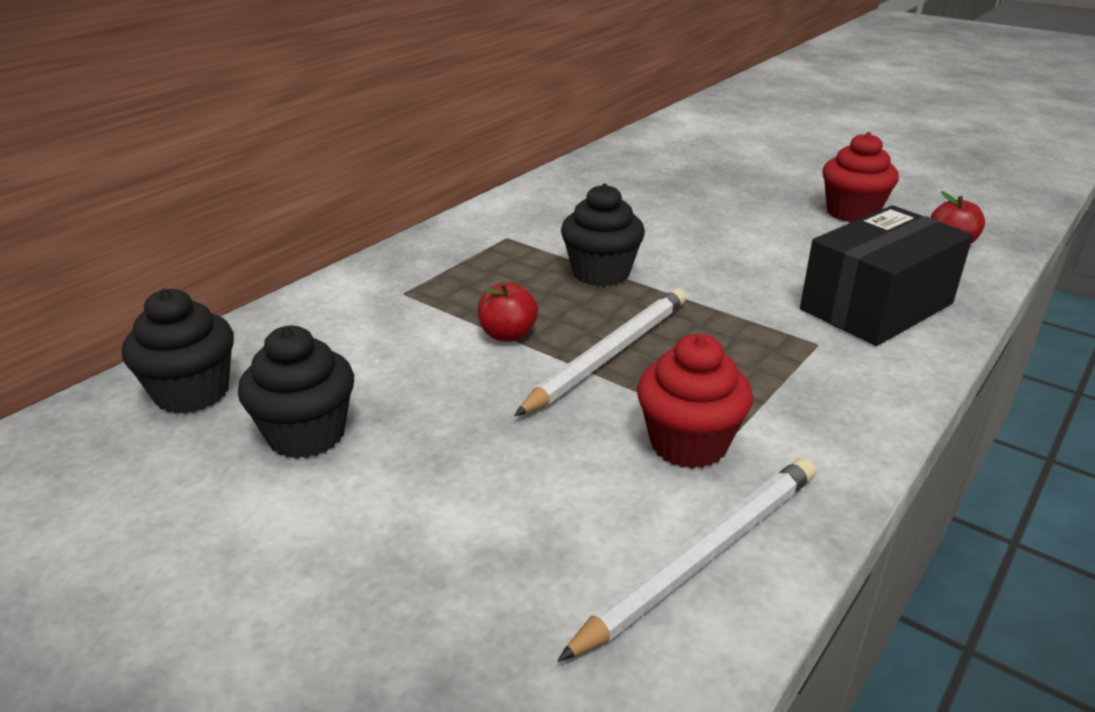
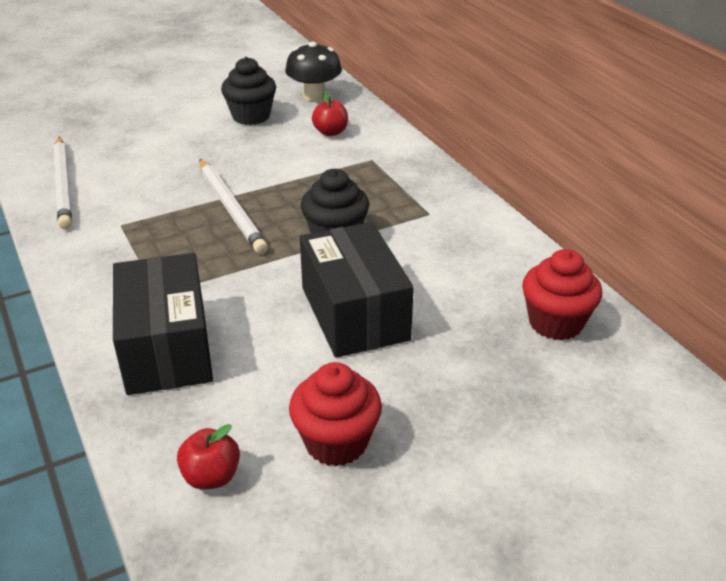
camera: 115 degrees right, 5 degrees up
black cupcake [122,289,234,414] -> black mushroom [285,41,342,101]
red apple [478,282,538,342] -> red apple moved to [312,92,348,136]
red cupcake [637,334,753,469] -> red cupcake moved to [522,249,602,340]
none -> black box [300,222,414,358]

